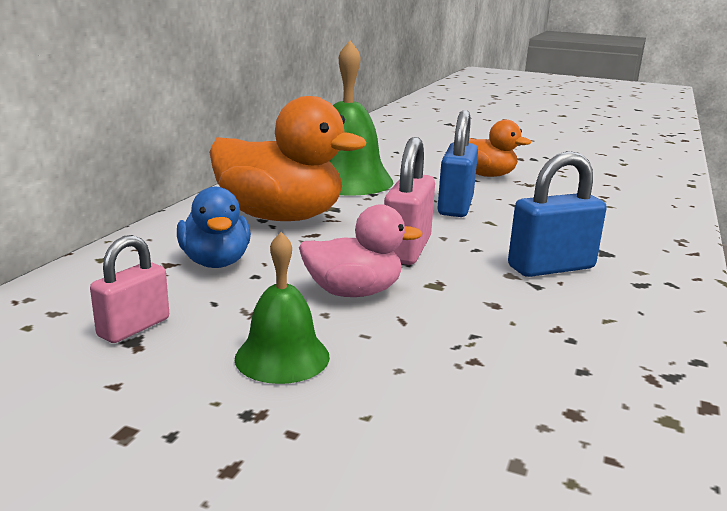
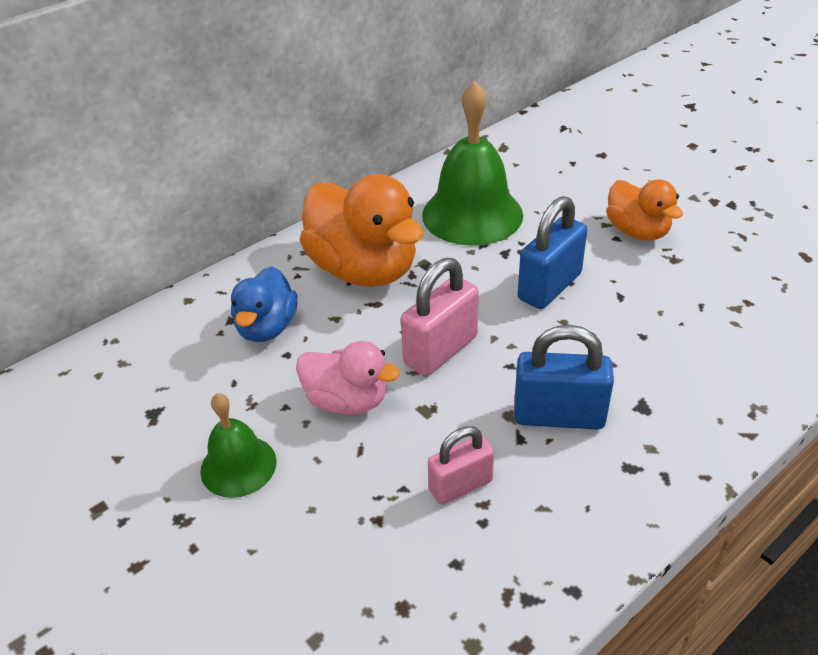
camera: 30 degrees right, 20 degrees up
pink padlock [90,235,169,343] -> pink padlock moved to [428,426,494,505]

